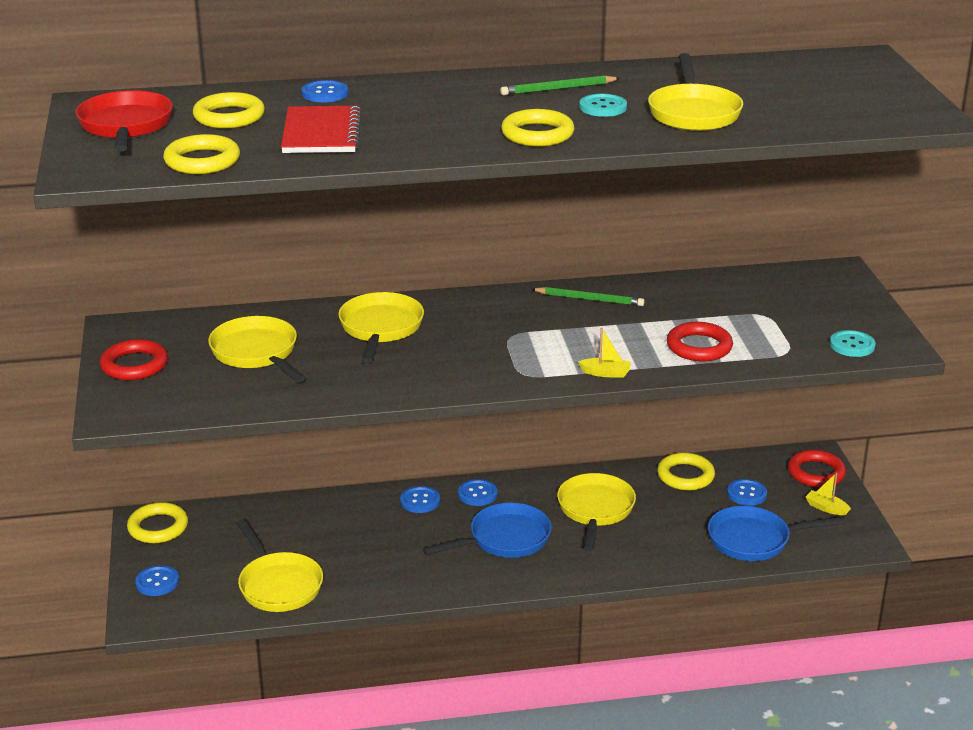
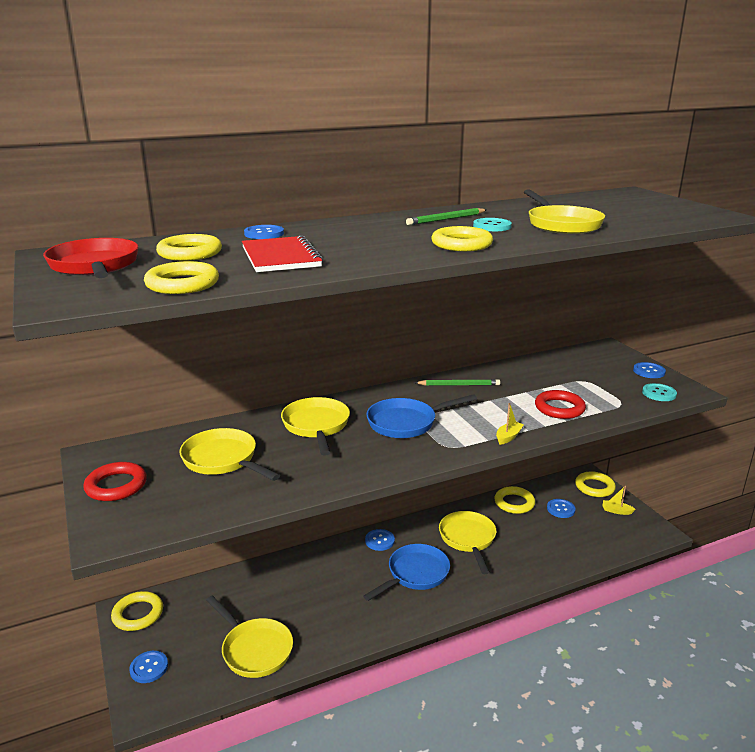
camera: 15 degrees left, 5 degrees down
blue button [400,486,440,513] -> blue button moved to [633,362,666,378]
yellow boat [578,328,631,377] -> yellow boat turned 45 degrees counterclockwise [496,403,524,445]
blue pan [708,506,846,561] -> blue pan moved to [366,394,477,438]
red ring [788,450,846,487] -> yellow ring [575,471,616,497]

